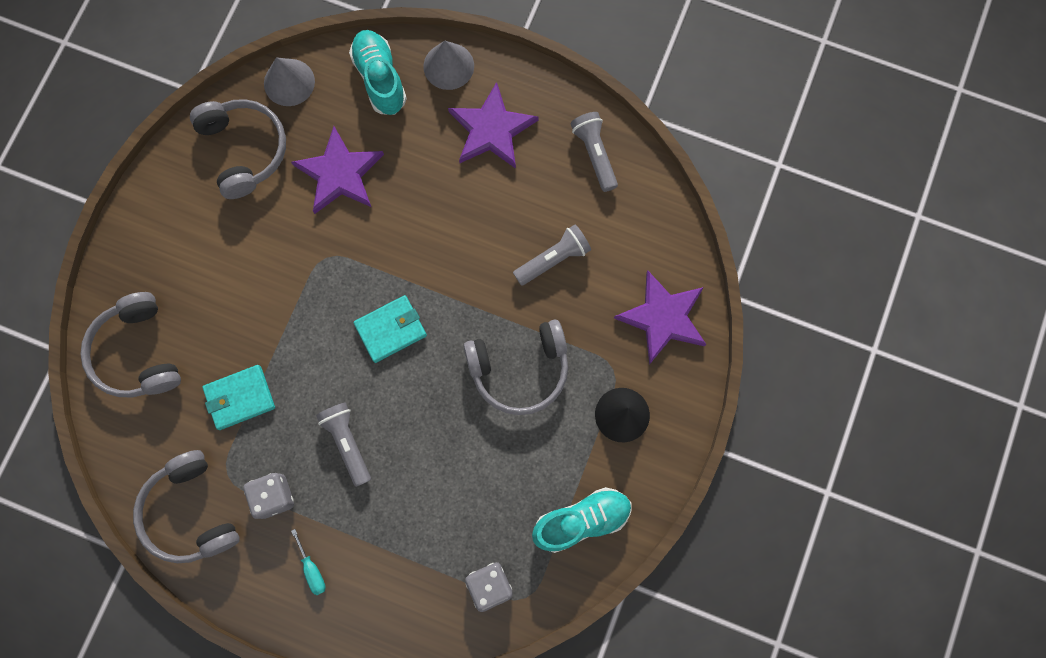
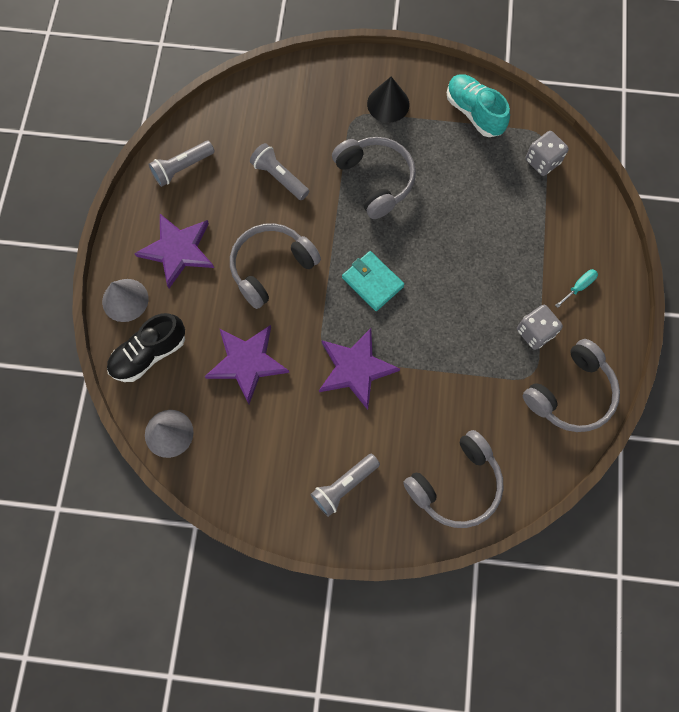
camera: 105 degrees left, 5 degrees down
grey headphones [190,99,286,199] -> grey headphones moved to [230,223,321,309]
turquoise wallet [202,365,275,430] -> none
grey flashlight [316,402,371,487] -> grey flashlight moved to [310,454,380,517]
turquoise shoe [349,30,407,115] -> black shoe [107,313,185,382]
purple star [614,270,706,365] -> purple star moved to [319,328,400,410]

